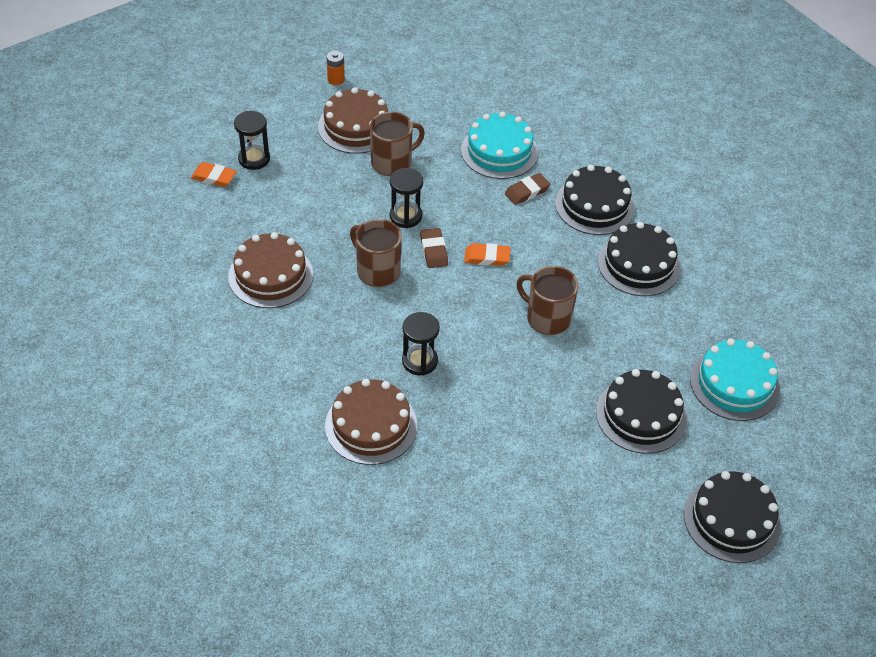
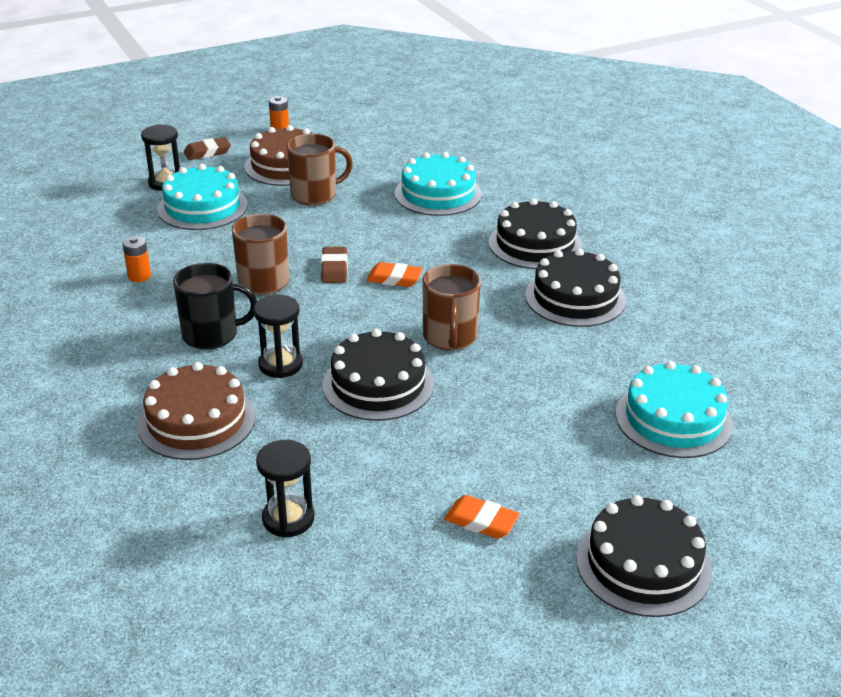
camera: 10 degrees right, 15 degrees down
orange eraser [191,162,236,187] -> orange eraser moved to [444,495,520,539]
brown cake [228,232,313,308] -> orange battery [122,236,151,282]
black hourglass [390,168,423,228] -> black hourglass moved to [256,440,314,538]
brown eraser [505,173,550,205] -> brown eraser moved to [184,137,231,160]
brown mug [517,266,578,335] -> brown mug turned 135 degrees counterclockwise [423,264,481,351]
black cake [596,369,687,454] -> black cake moved to [322,329,434,421]
none -> turquoise cake [157,164,248,230]
none -> black mug [173,263,257,350]

